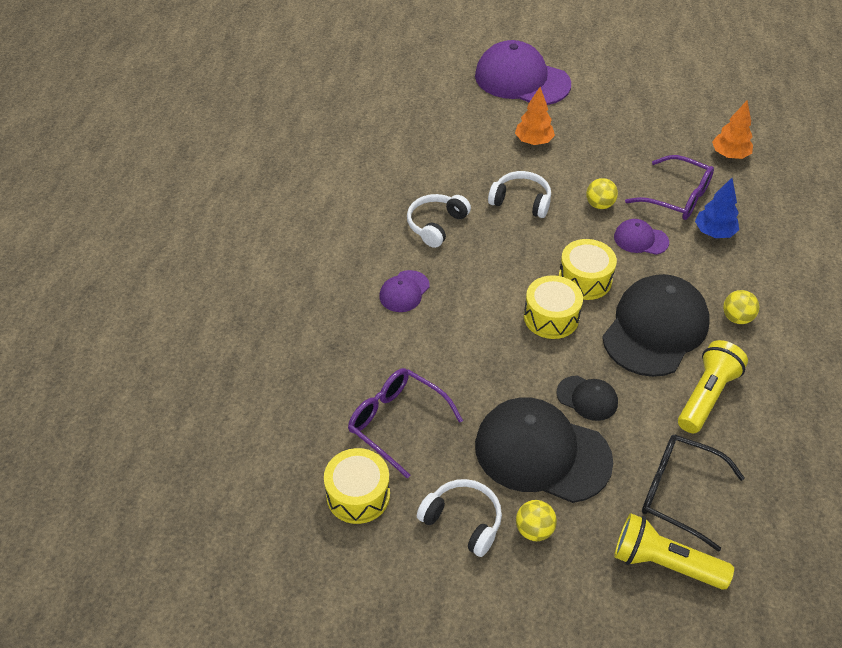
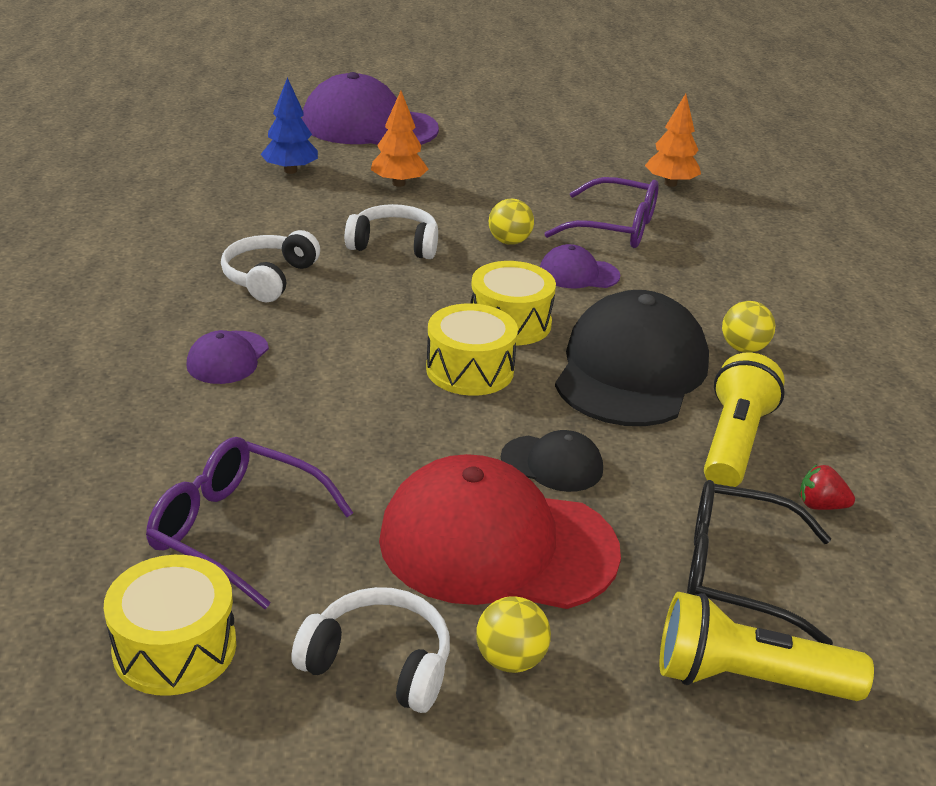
camera: 15 degrees left, 15 degrees down
black cap [475,397,613,503] -> red cap [379,454,621,609]
blue tree [695,178,739,238] -> blue tree moved to [261,77,318,174]
none -> red strawberry [800,464,855,510]

